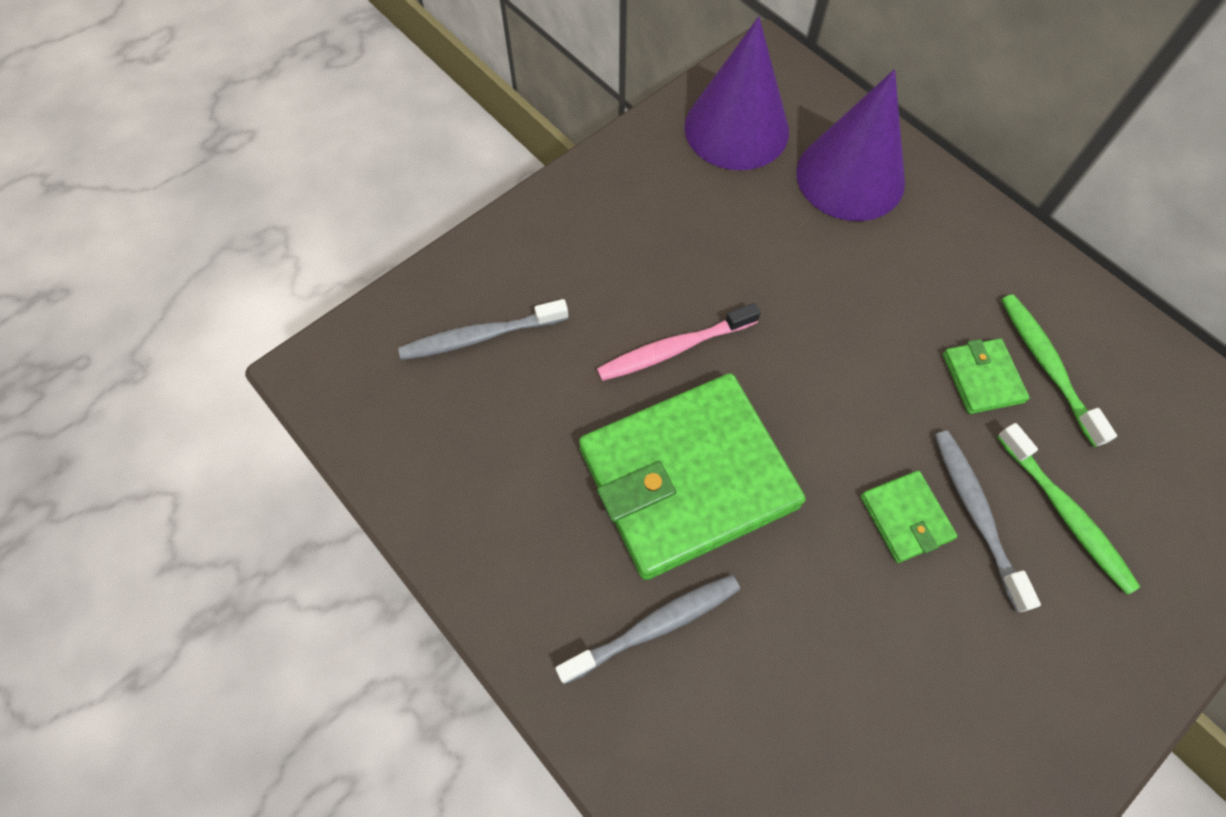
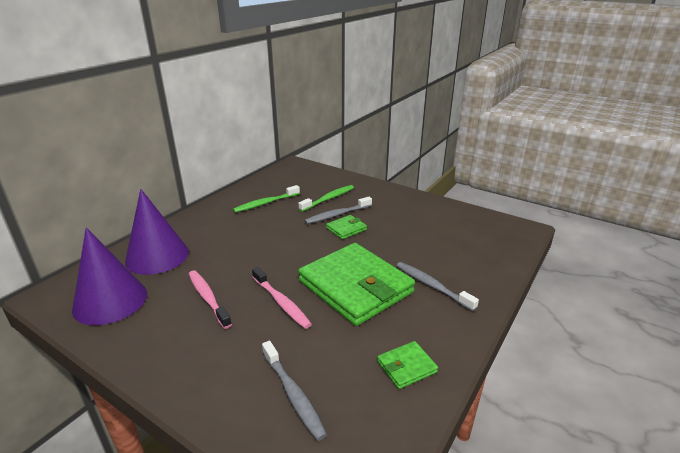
camera: 105 degrees left, 35 degrees down
green wallet [943,339,1030,414] -> green wallet moved to [377,341,438,389]
none -> pink toothbrush [189,270,232,329]

